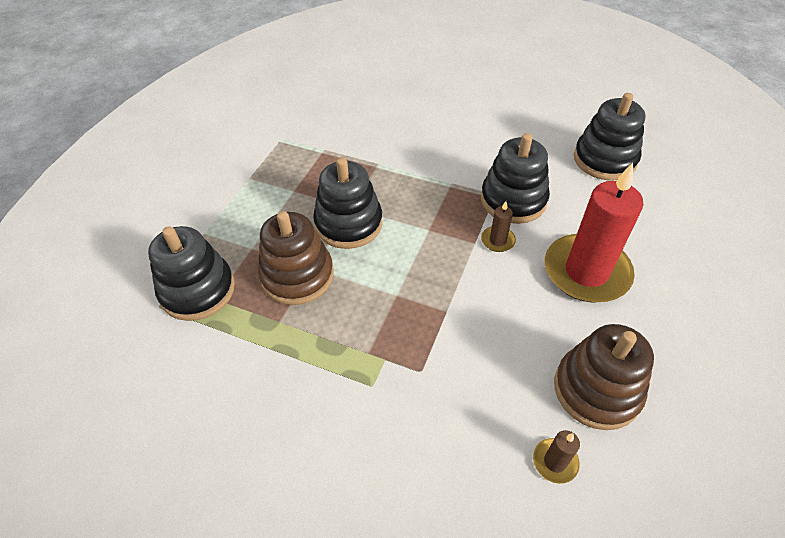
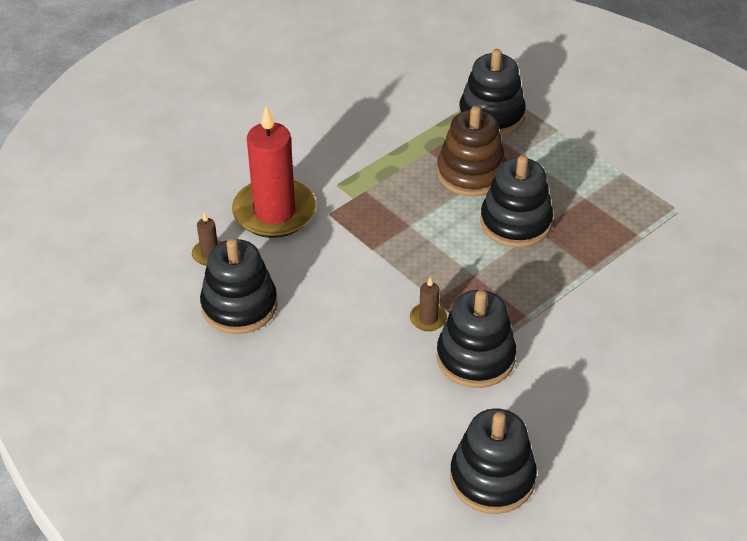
camera: 115 degrees right, 5 degrees down
red candle [545,163,644,303] -> red candle moved to [232,106,316,238]
brown stacking toy [554,324,654,430] -> black stacking toy [200,238,278,334]

